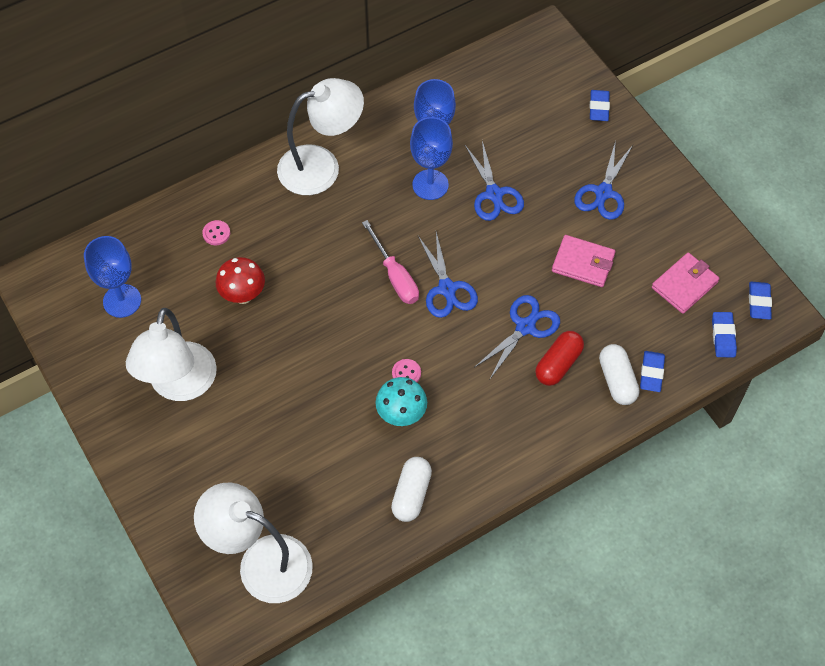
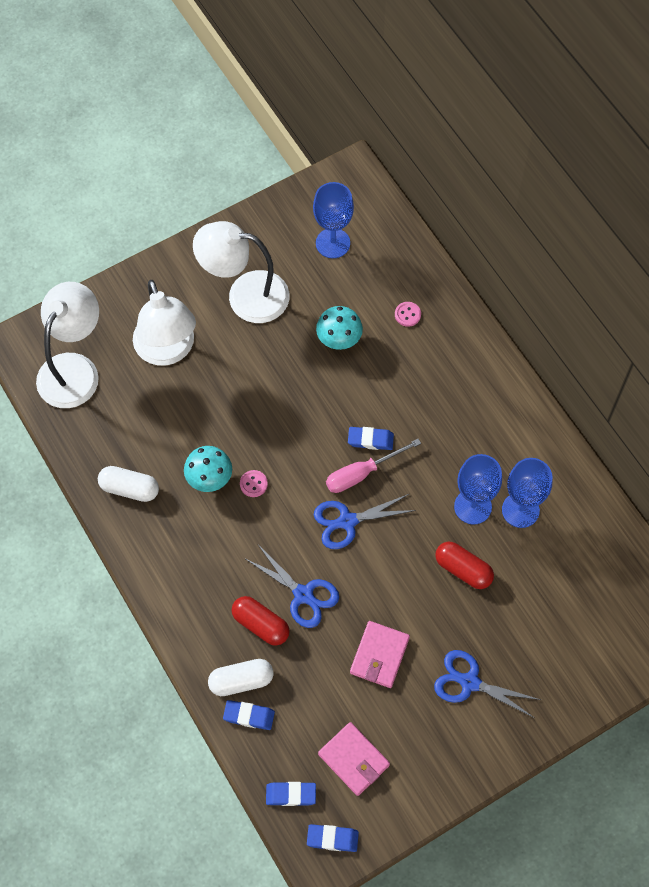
camera: 90 degrees right, 5 degrees up
red mushroom [216,257,265,304] -> turquoise mushroom [316,306,363,350]
white lamp [277,78,364,195] -> white lamp moved to [133,280,196,366]
blue scissors [465,141,524,221] -> red capsule [435,541,494,589]
blue eraser [590,90,610,121] -> blue eraser moved to [348,427,394,450]

